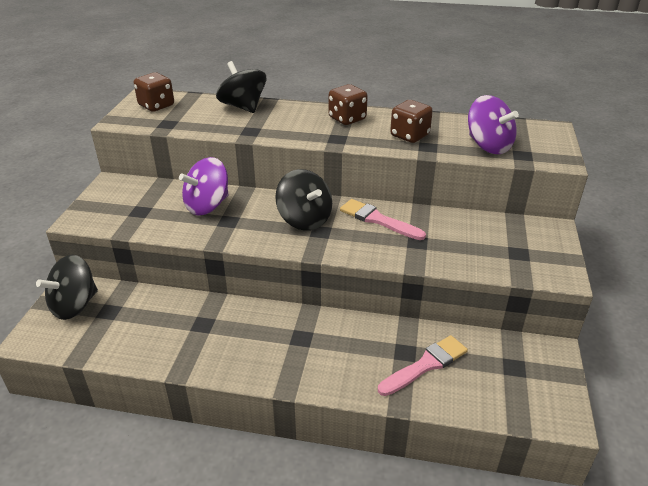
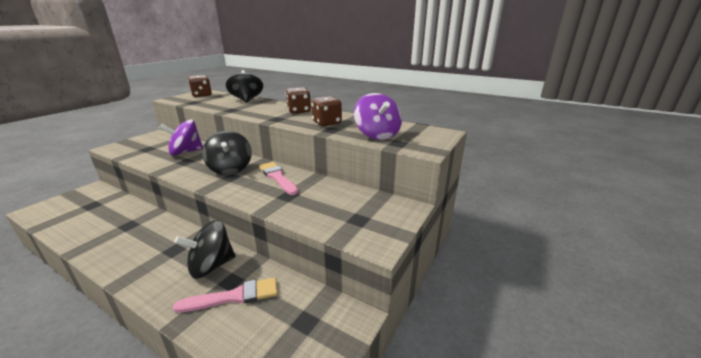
camera: 20 degrees right, 10 degrees down
black spinning top [36,255,98,320] -> black spinning top moved to [174,220,235,279]

